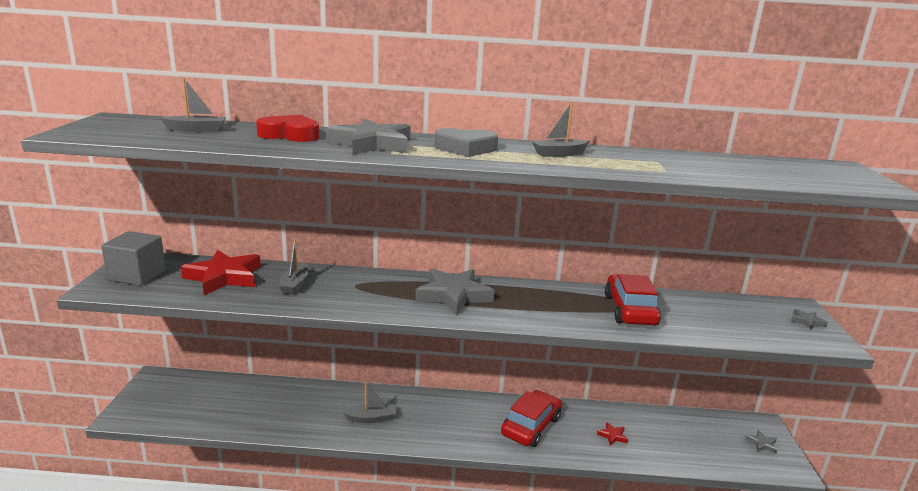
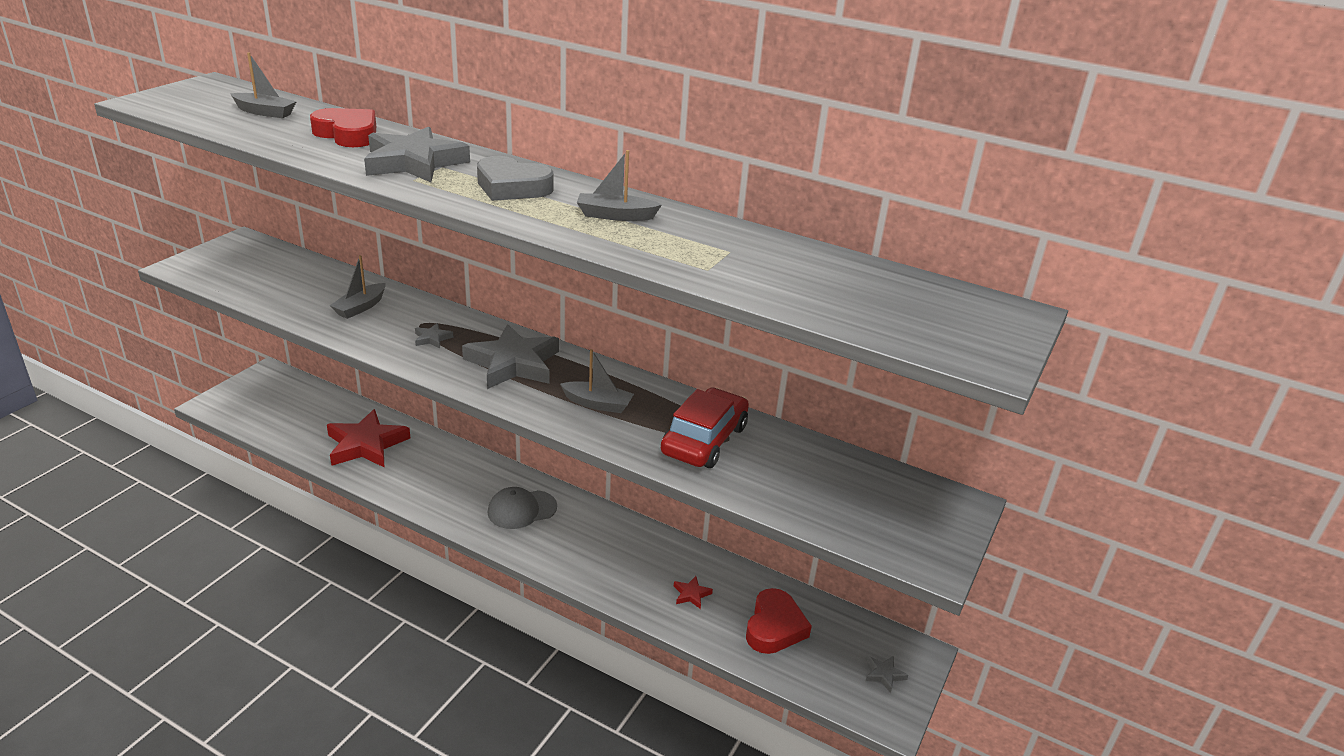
camera: 25 degrees right, 10 degrees up
grey cube [101,231,166,286] -> none
red star [181,250,261,295] -> red star moved to [327,409,410,467]
grey boat [343,382,396,423] -> grey boat moved to [560,349,634,413]
red car [501,390,562,447] -> none
grey star [791,309,828,330] -> grey star moved to [415,323,454,348]
none -> grey cap [488,487,557,529]
none -> red heart [746,588,812,654]

